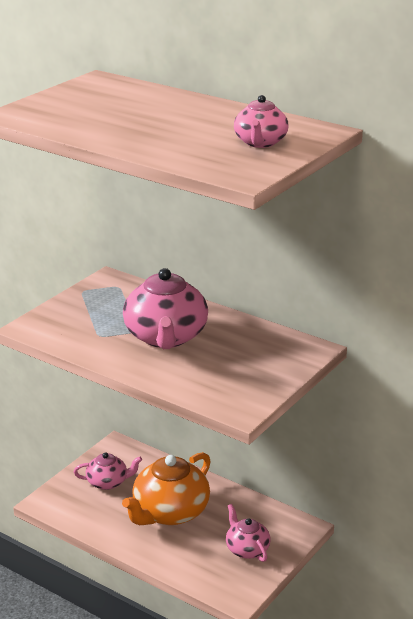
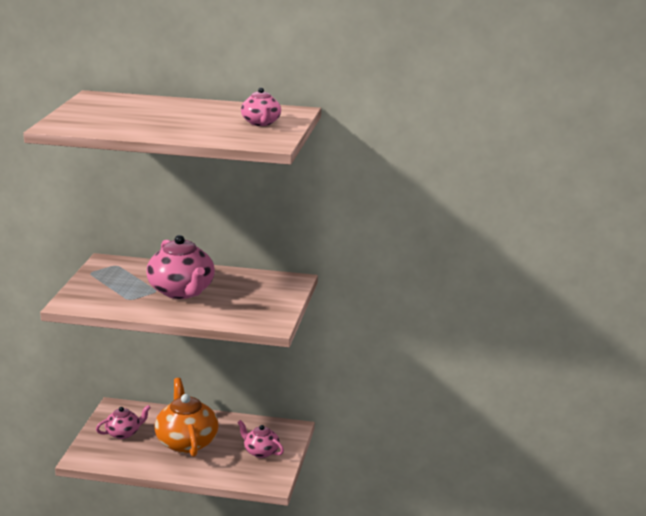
camera: 25 degrees left, 5 degrees down
orange teapot [122,452,211,525] -> orange teapot turned 150 degrees clockwise [155,378,219,457]

